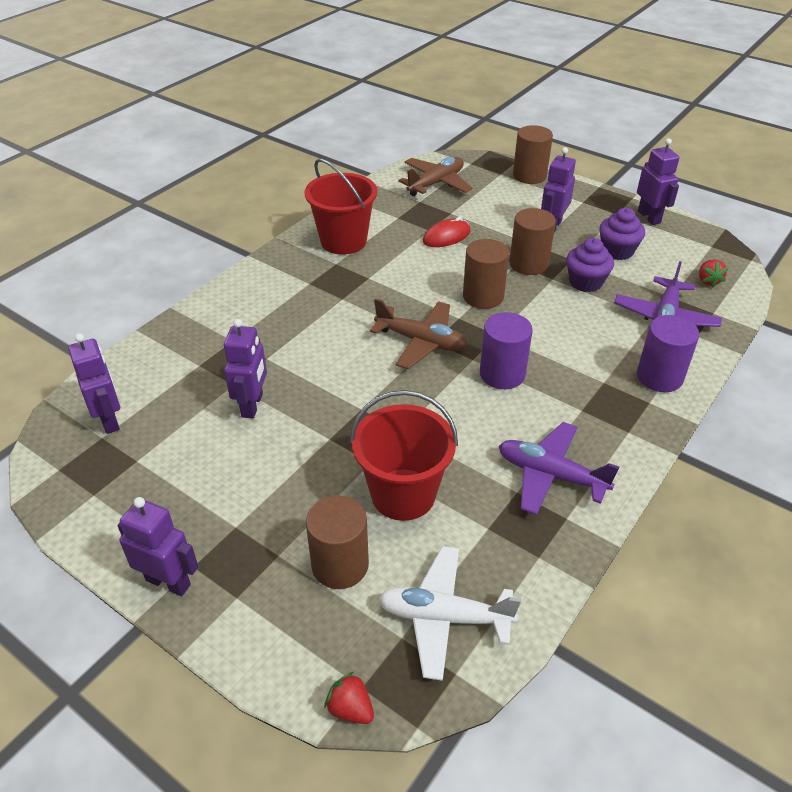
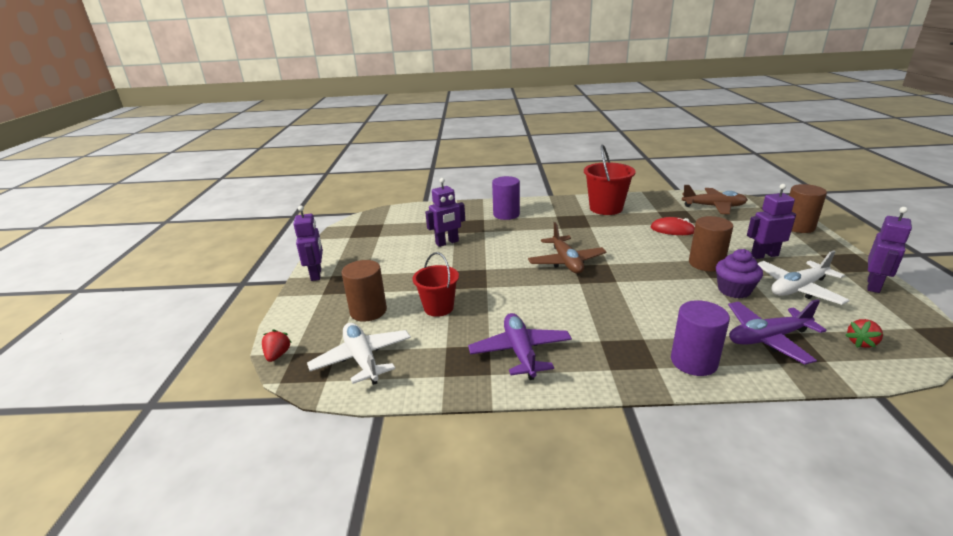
camera: 55 degrees right, 15 degrees down
purple robot [68,333,120,434] -> none
red bucket [350,390,458,521] -> red bucket [413,252,459,317], size x0.67
brown cylinder [463,239,509,309] -> none
purple cylinder [480,312,533,389] -> purple cylinder moved to [492,176,520,220]
purple cupcake [599,208,645,260] -> white plane [758,250,850,305]

